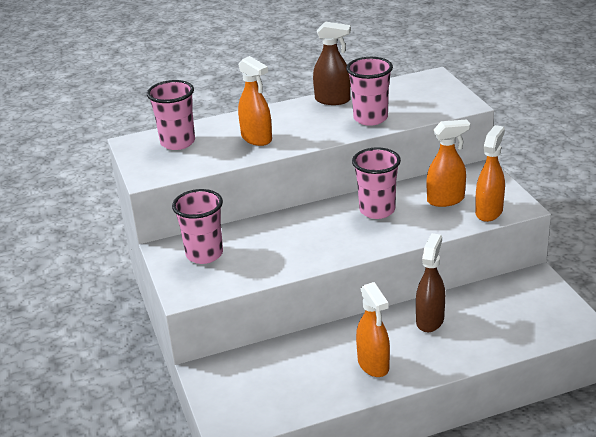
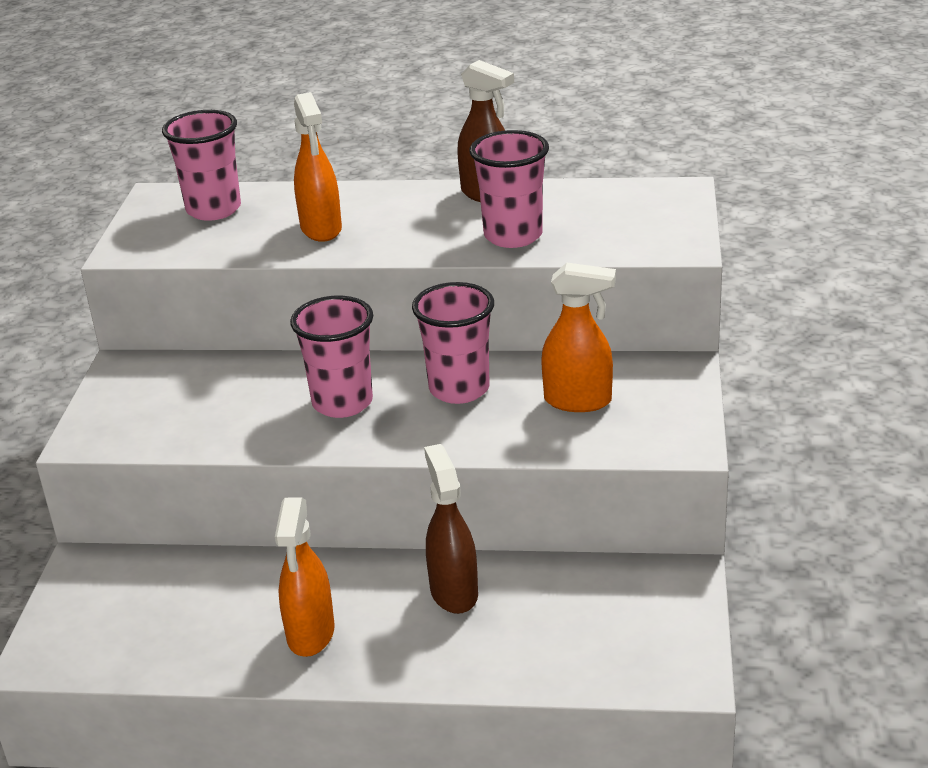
camera: 25 degrees right, 0 degrees up
pink cup [172,189,223,264] -> pink cup moved to [290,296,373,418]
brown spray bottle [416,233,445,332] -> brown spray bottle turned 60 degrees counterclockwise [424,444,478,614]
orange spray bottle [475,125,505,222] -> none

